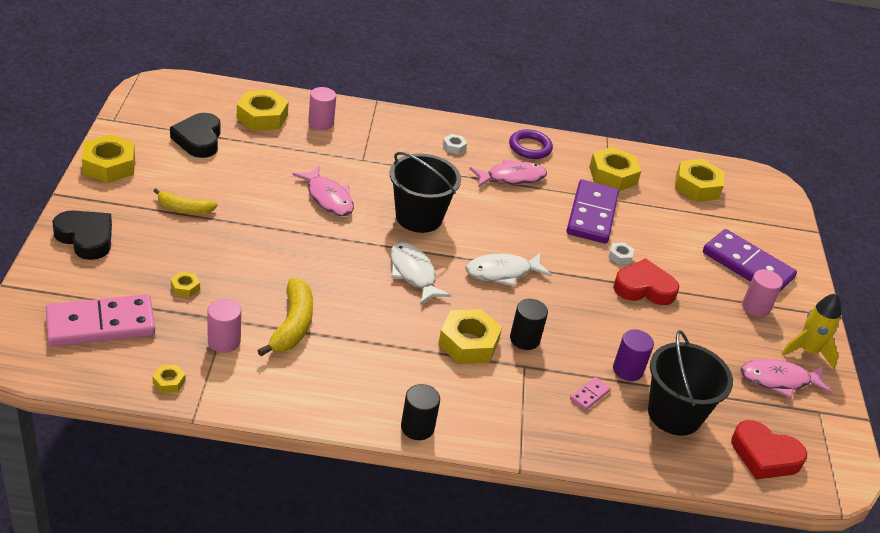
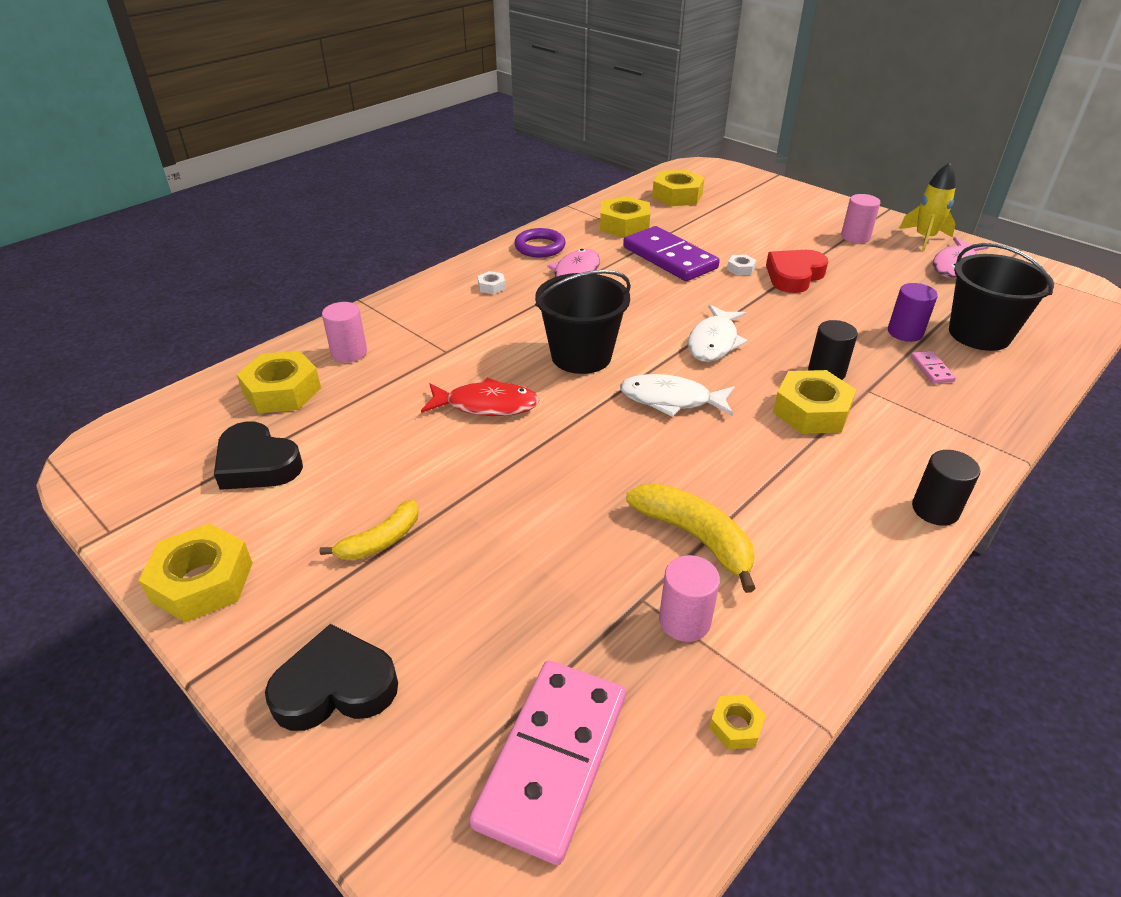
camera: 45 degrees left, 0 degrees up
yellow nut [171,272,200,297] -> none
pink fish [292,165,354,217] -> red fish [421,378,540,416]
purple domino [703,229,797,291] -> none
red heart [731,420,807,479] -> none

